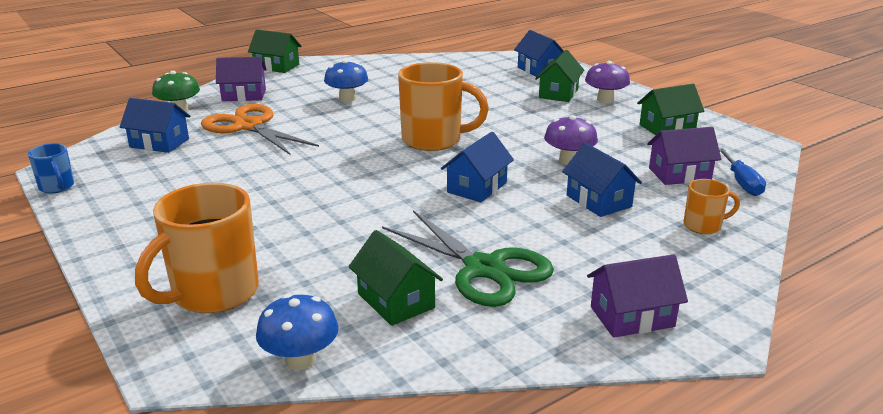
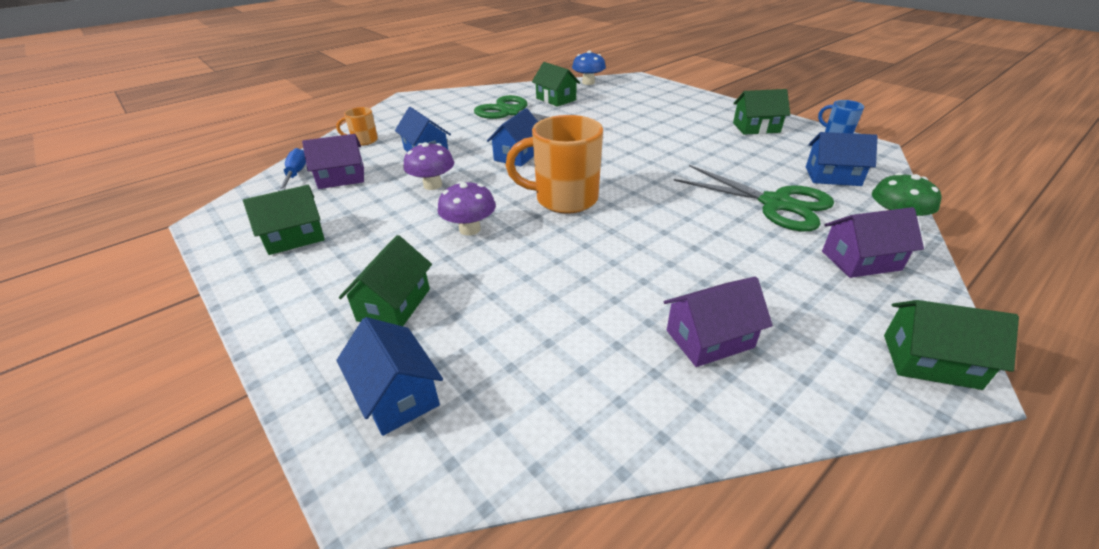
camera: 175 degrees right, 10 degrees up
orange mug [135,183,259,314] -> none
orange scissors [201,104,319,155] -> green scissors [674,165,834,231]
blue mushroom [324,60,368,102] -> none
purple mushroom [585,61,630,103] -> purple mushroom moved to [438,181,496,236]
purple house [587,254,688,338] -> purple house moved to [664,277,773,367]
none -> green house [733,89,790,135]

